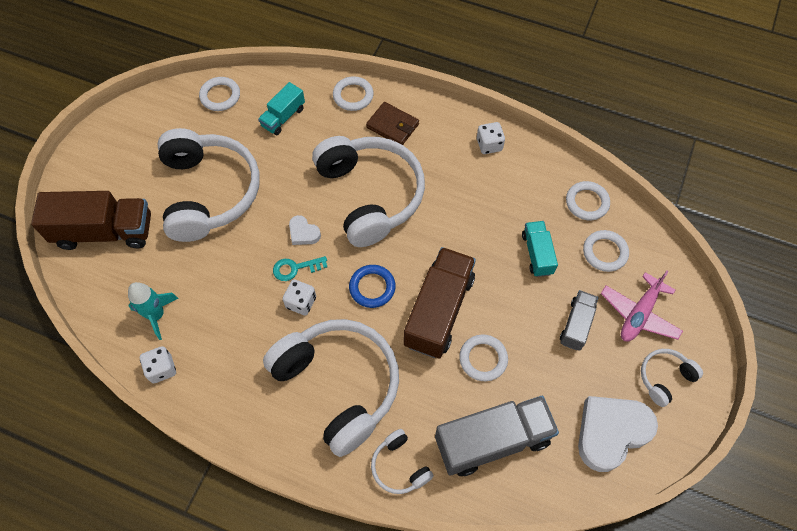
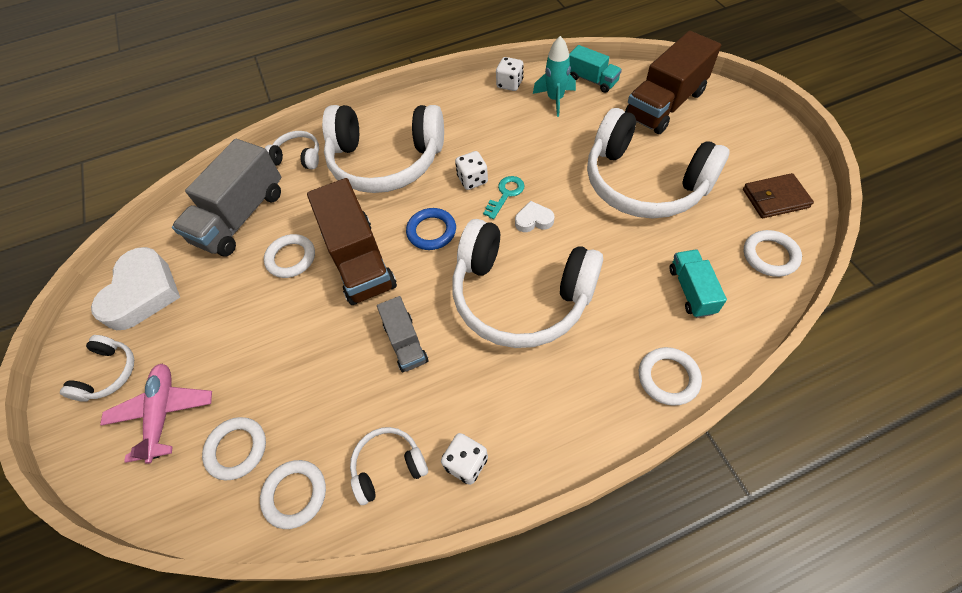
camera: 140 degrees right, 5 degrees down
brown wallet [366,102,419,145] -> brown wallet moved to [743,173,814,218]
turquoise truck [522,221,558,277] -> turquoise truck moved to [569,45,622,93]
grey truck [560,290,598,351] -> grey truck moved to [377,296,428,372]
none -> white headphones [350,427,428,505]

